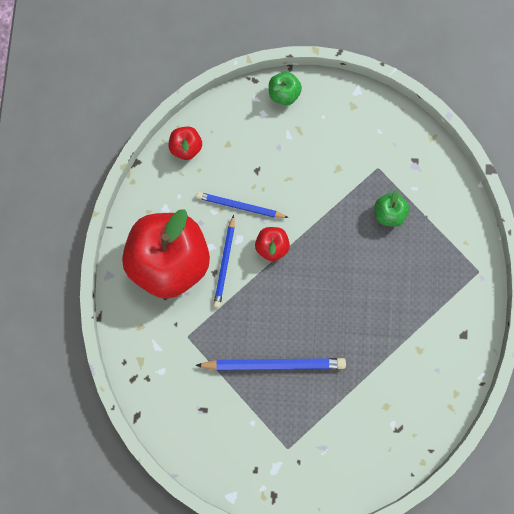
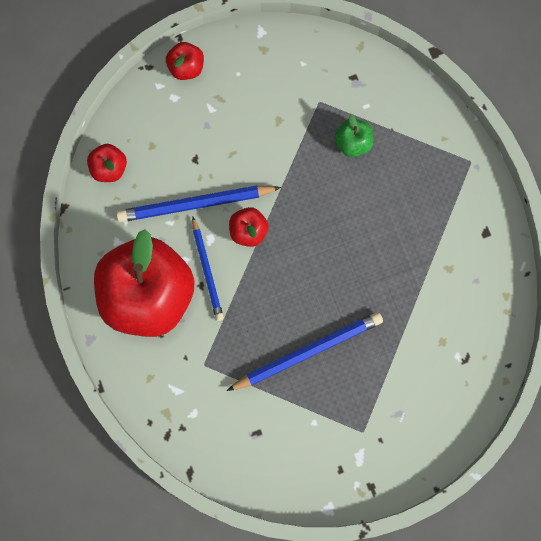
camera: 25 degrees left, 0 degrees up
blue pencil [196,192,289,218] -> blue pencil [116,185,281,222], size x1.52
green apple [269,72,302,105] -> red apple [166,42,204,80]

